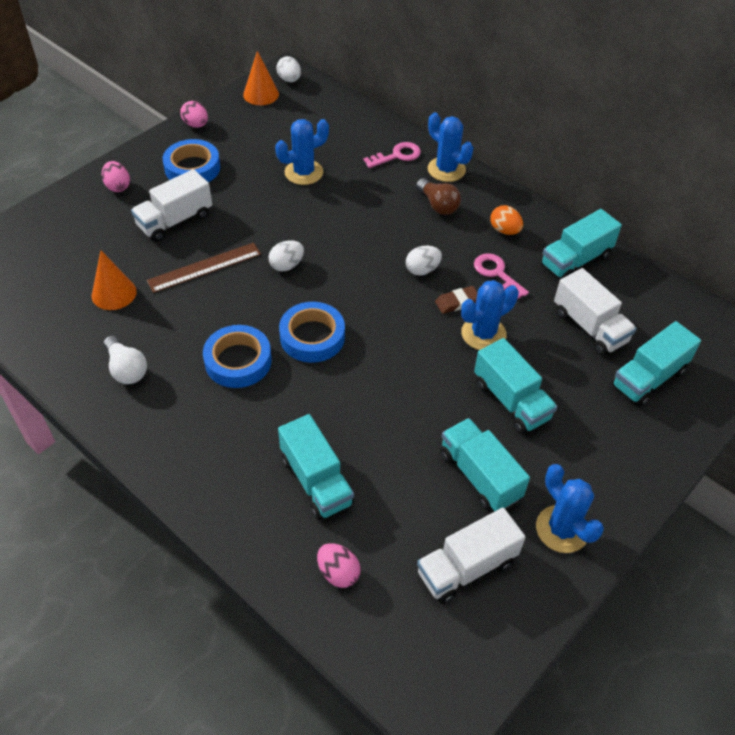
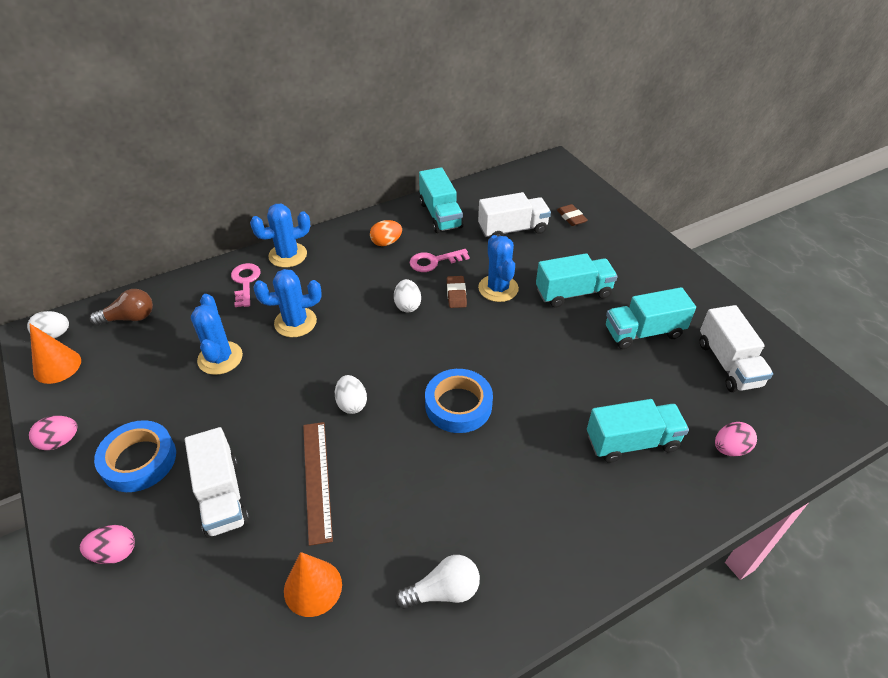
camera: 70 degrees left, 5 degrees down
blue tape [203,325,272,388] -> none
brown light bulb [416,178,461,215] -> brown light bulb moved to [90,289,153,326]
blue cactus [536,464,604,553] -> blue cactus moved to [254,269,322,337]
turquoise truck [611,321,701,407] -> brown eraser [557,204,588,226]

